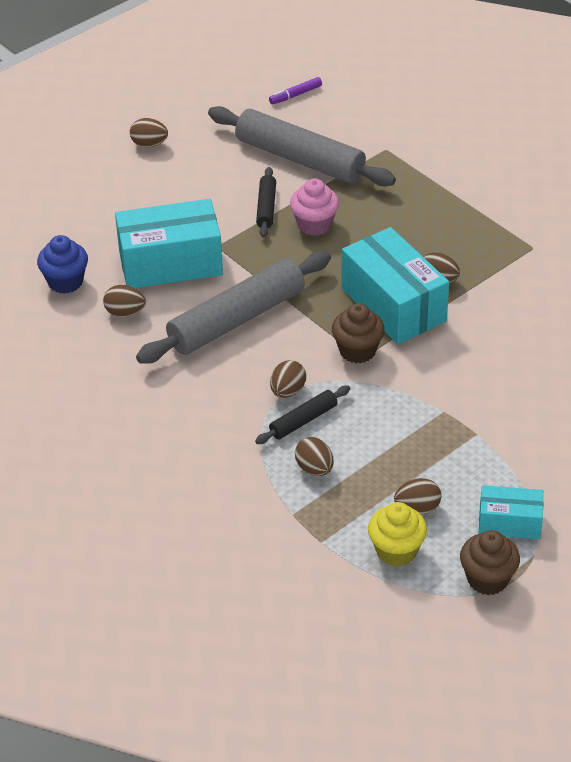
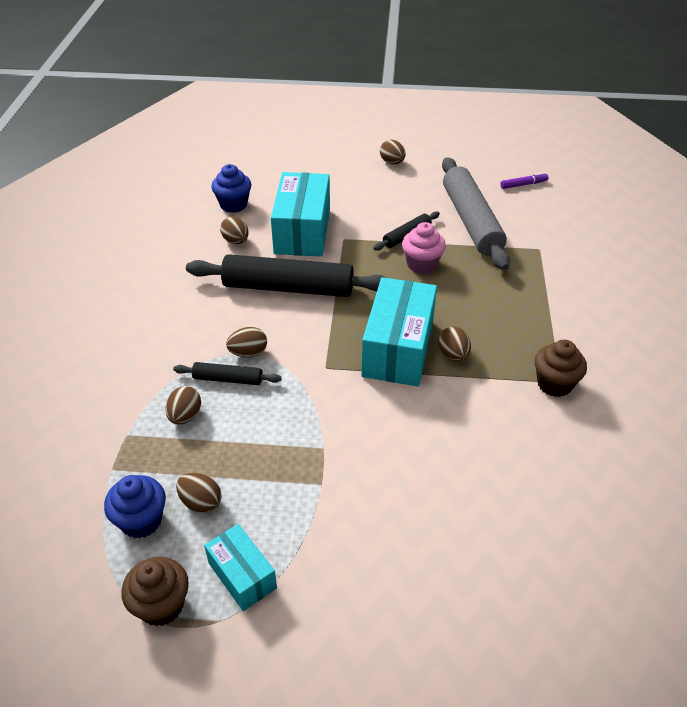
camera: 45 degrees right, 0 degrees up
turquoise box [115,199,223,288] -> turquoise box turned 60 degrees clockwise [271,172,330,257]
grey rolling pin [136,251,331,364] -> black rolling pin [186,254,387,297]
purple marker [269,77,322,104] -> purple marker turned 150 degrees clockwise [501,173,548,189]
brown cupcake [332,303,385,363] -> brown cupcake moved to [535,340,587,397]
yellow cupcake [368,502,427,566] -> blue cupcake [104,475,166,539]

